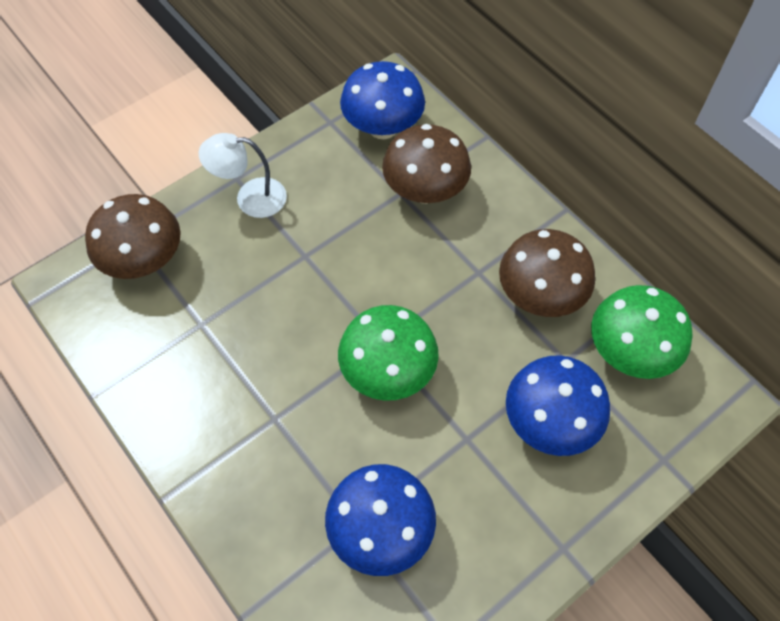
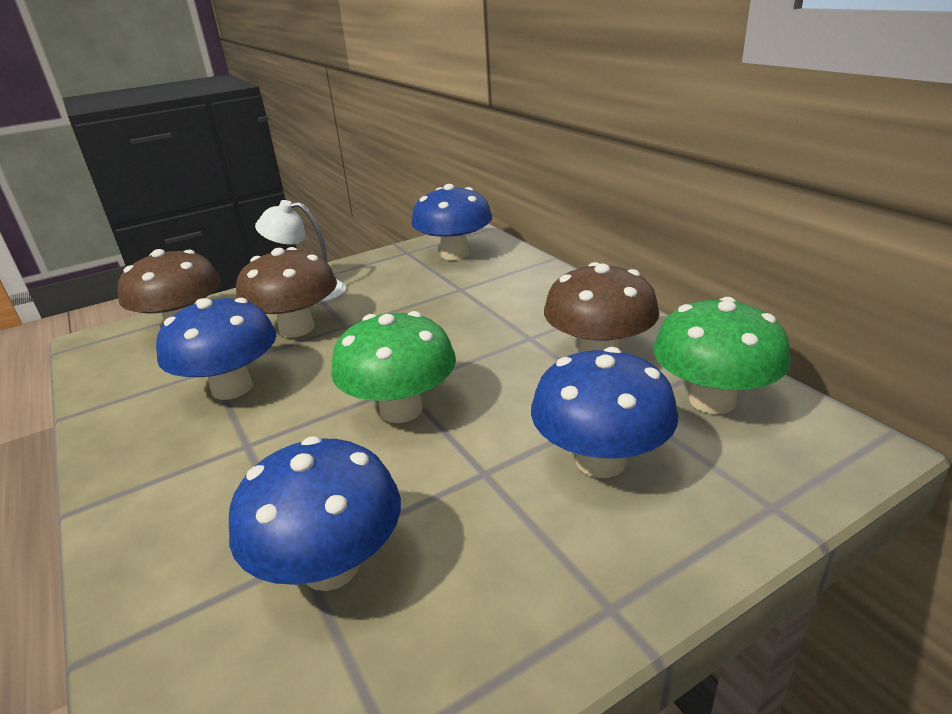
camera: 10 degrees right, 30 degrees down
brown mushroom [382,124,471,204] -> brown mushroom moved to [236,247,337,338]
none -> blue mushroom [156,298,277,400]

